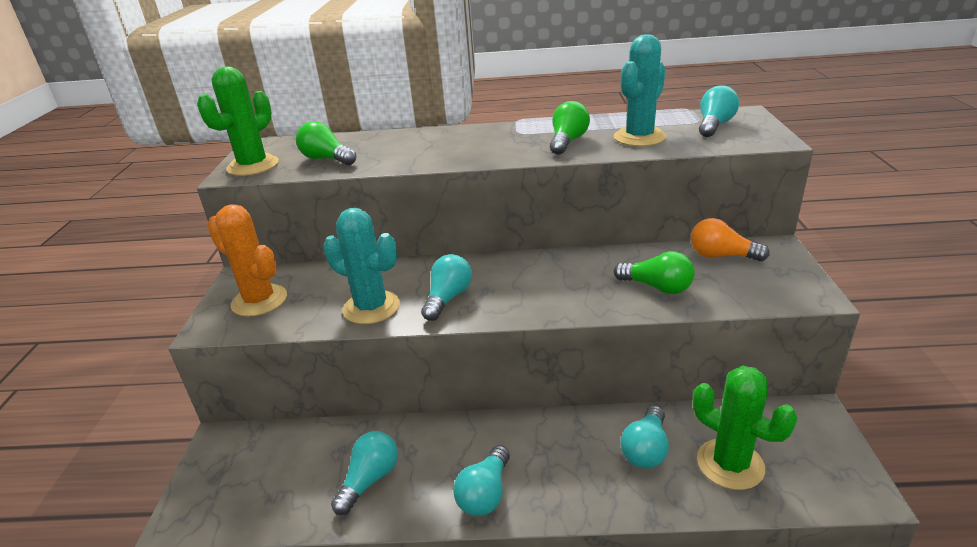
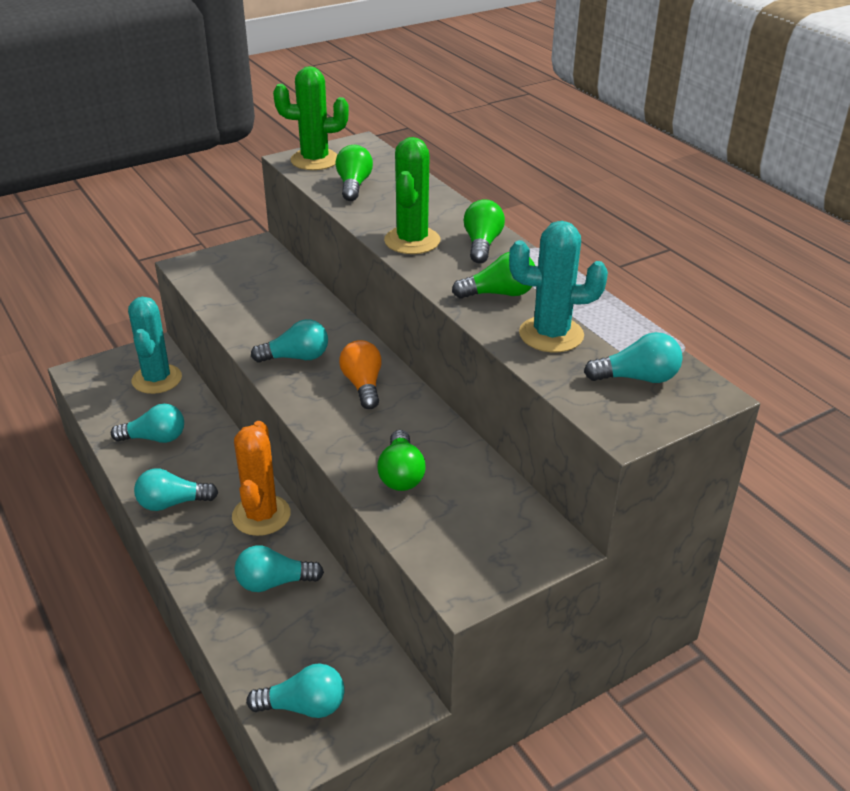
camera: 55 degrees right, 5 degrees up
orange cactus [207,204,287,317] -> orange cactus moved to [232,421,291,536]
turquoise cactus [323,208,400,324] -> turquoise cactus moved to [128,297,182,394]
orange light bulb [691,218,770,261] -> orange light bulb moved to [339,340,382,409]
green cactus [693,366,797,490] -> green cactus moved to [384,137,440,254]
none -> turquoise light bulb [246,663,345,718]
none -> green light bulb [463,199,505,263]

